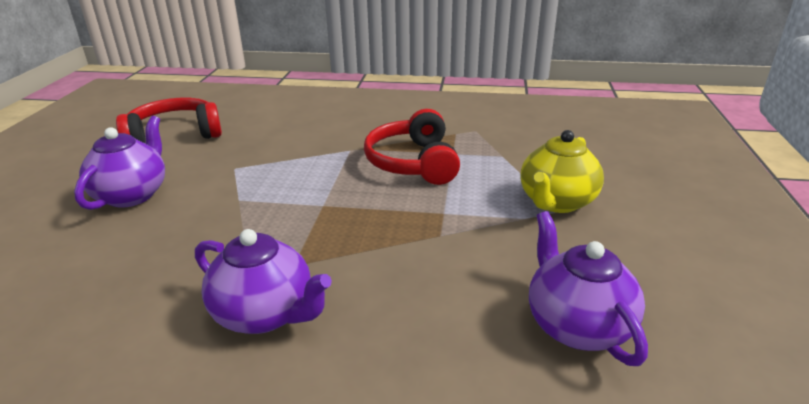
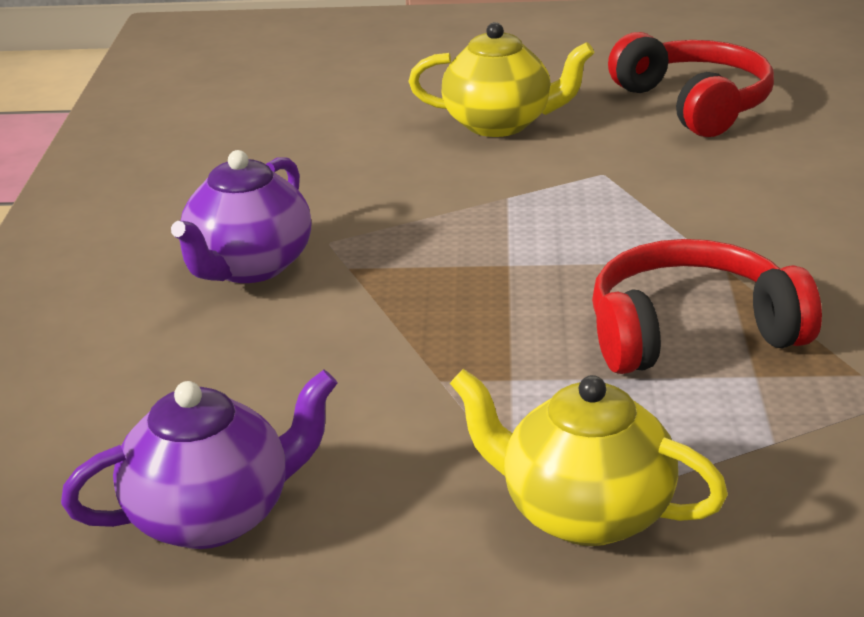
camera: 85 degrees right, 0 degrees up
purple teapot [74,116,165,210] -> yellow teapot [408,22,594,137]

